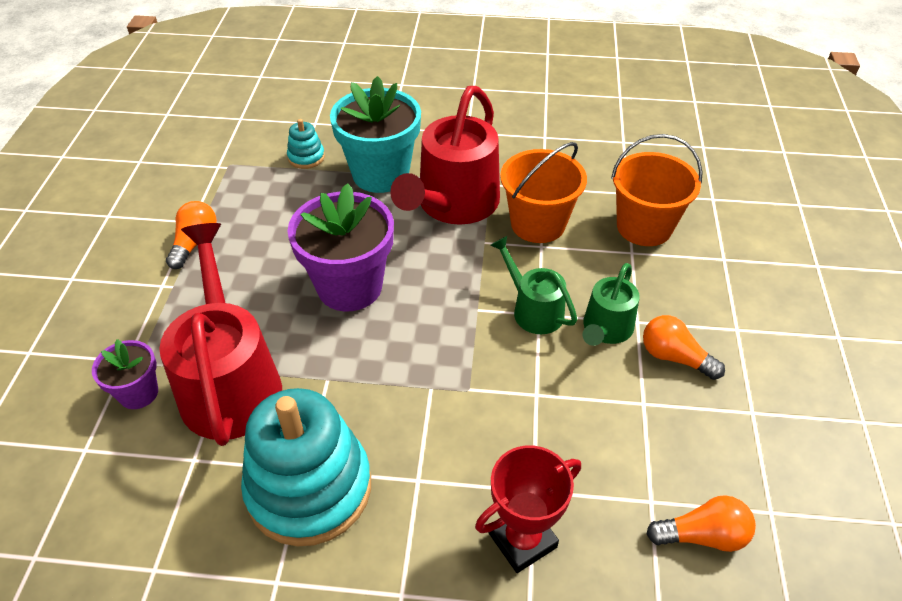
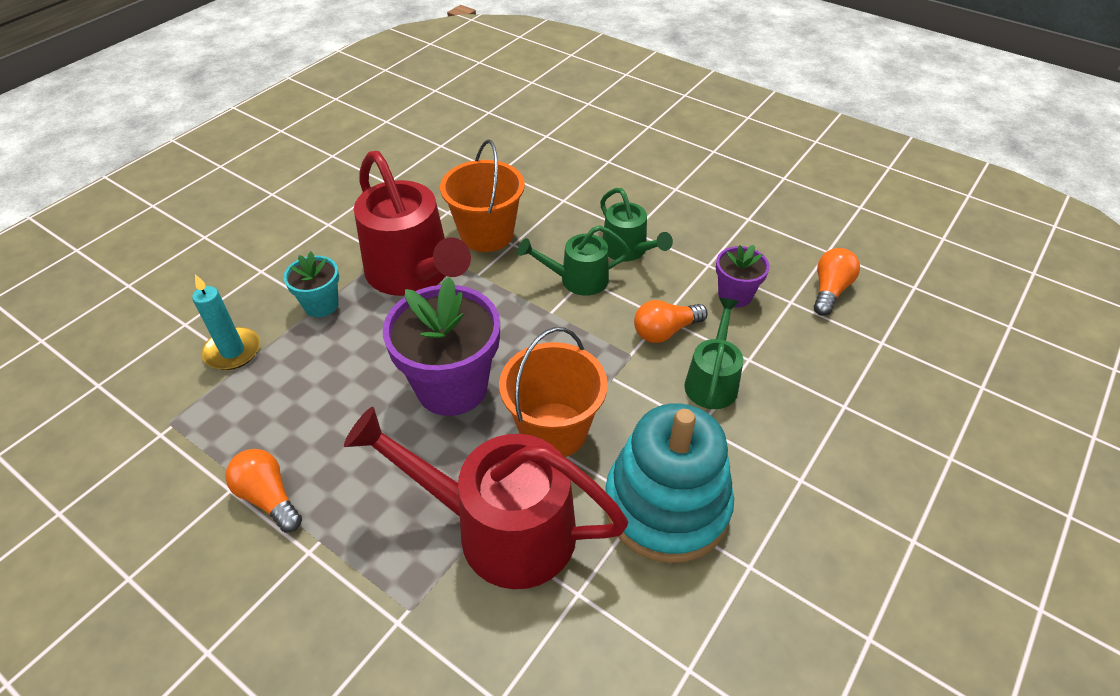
camera: 60 degrees left, 0 degrees up
purple flower pot [92,339,158,409] -> purple flower pot moved to [716,245,770,307]
turquoise stacking toy [287,119,325,169] -> turquoise candle [192,274,260,370]
turquoise flower pot [330,76,421,193] -> turquoise flower pot [283,251,339,317], size x0.53
red trophy [475,445,581,573] -> none
orange bucket [611,134,703,246] -> orange bucket moved to [499,327,608,457]
orange light bulb [643,315,725,380] -> orange light bulb moved to [634,300,708,343]
none -> green watering can [684,298,743,409]

